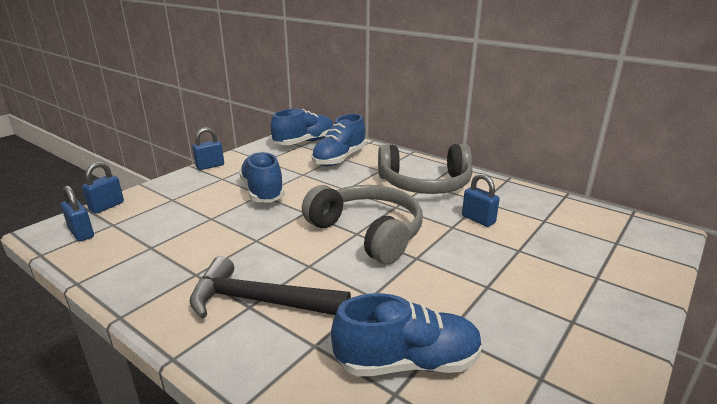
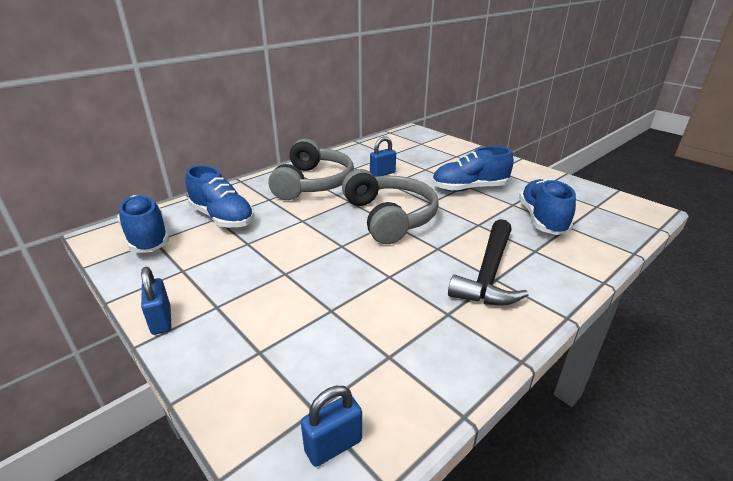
camera: 80 degrees left, 5 degrees up
blue padlock [82,162,124,214] -> none
blue shoe [239,152,285,203] -> blue shoe moved to [432,146,513,192]
grey headphones [302,185,423,264] -> grey headphones turned 105 degrees clockwise [342,169,439,244]

